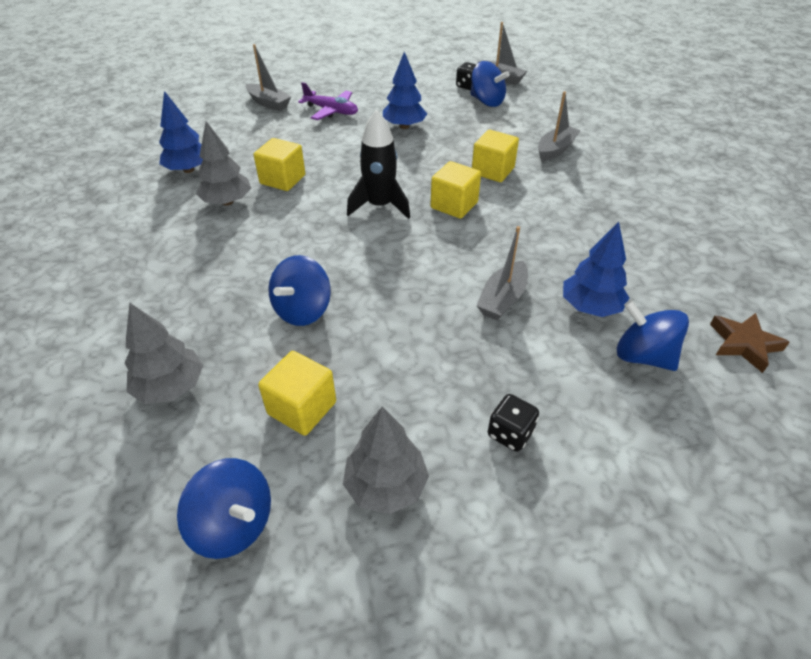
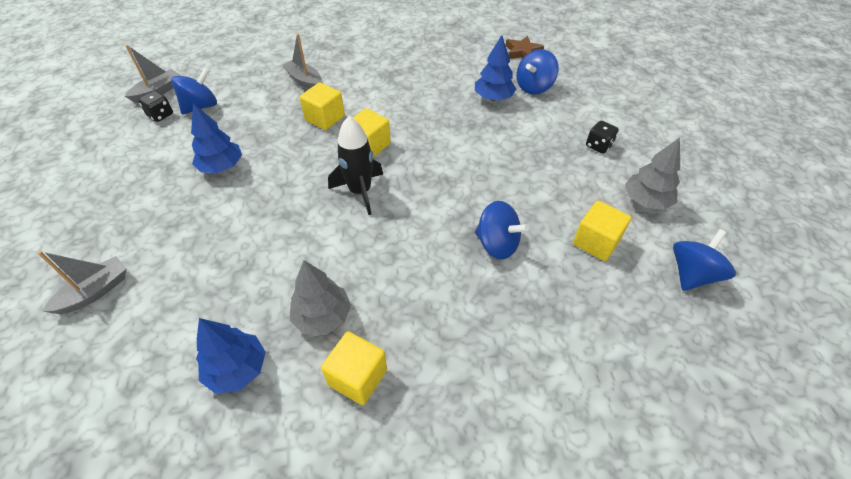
camera: 85 degrees left, 5 degrees up
grey tree [125,302,203,404] -> none
yellow cube [254,138,305,191] -> yellow cube moved to [321,331,387,405]
purple plane [298,82,358,120] -> none
grey boat [477,226,528,320] -> none

